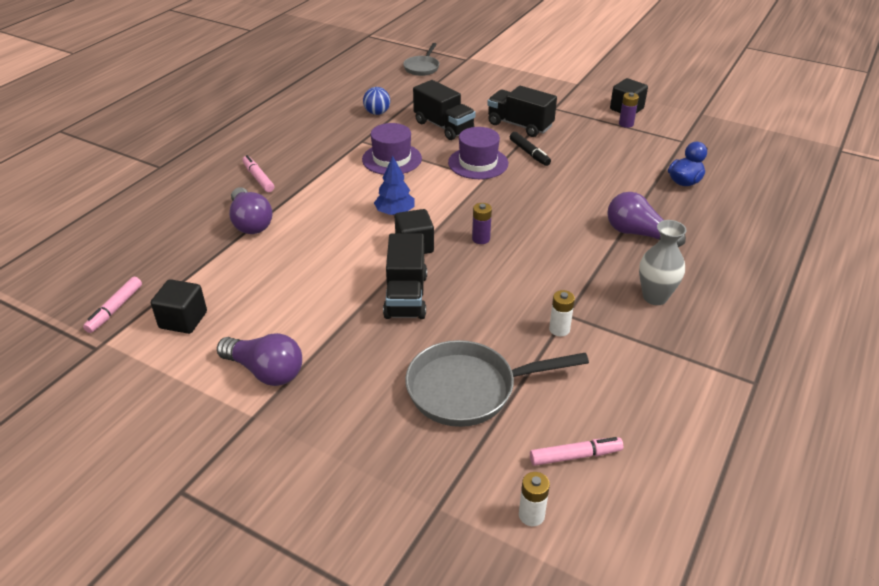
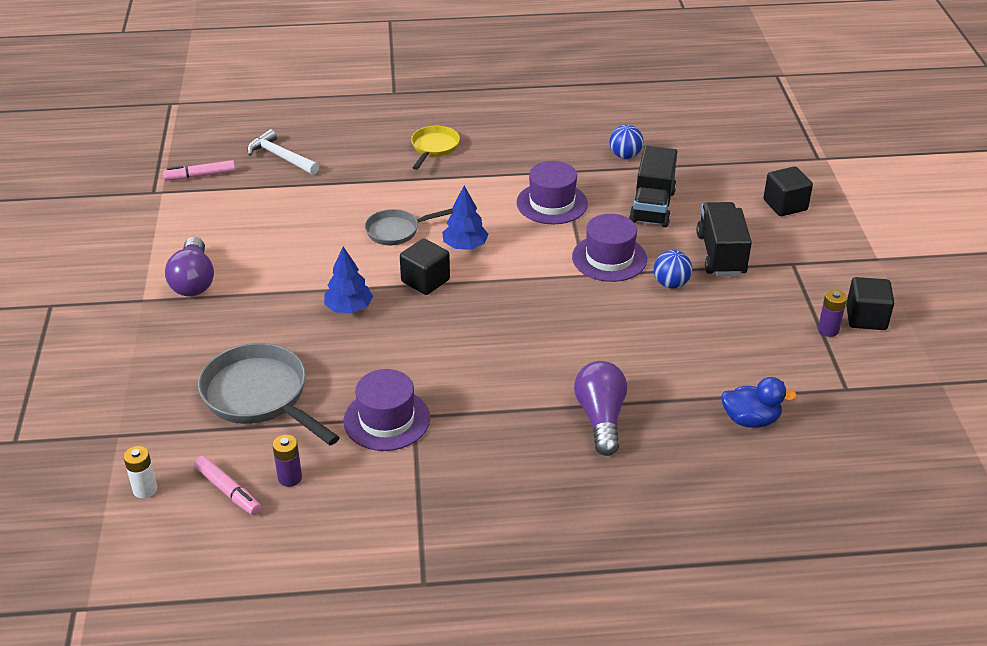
camera: 55 degrees right, 0 degrees up
black cube [151,279,207,334] -> black cube moved to [763,166,813,216]
purple light bulb [229,187,273,234] -> none
pink marker [242,155,274,192] -> yellow pan [411,126,460,170]
black truck [383,233,427,319] -> blue tree [324,246,373,313]
grey pan [403,43,440,76] -> grey pan moved to [365,208,453,245]
purple battery [472,203,492,244] -> purple battery moved to [273,435,302,487]
black marker [510,132,551,166] -> blue ball [654,250,692,288]
white battery [549,290,575,336] -> purple hat [343,369,430,451]
grey vase [639,220,686,305] -> none
none -> white hammer [247,129,319,175]

